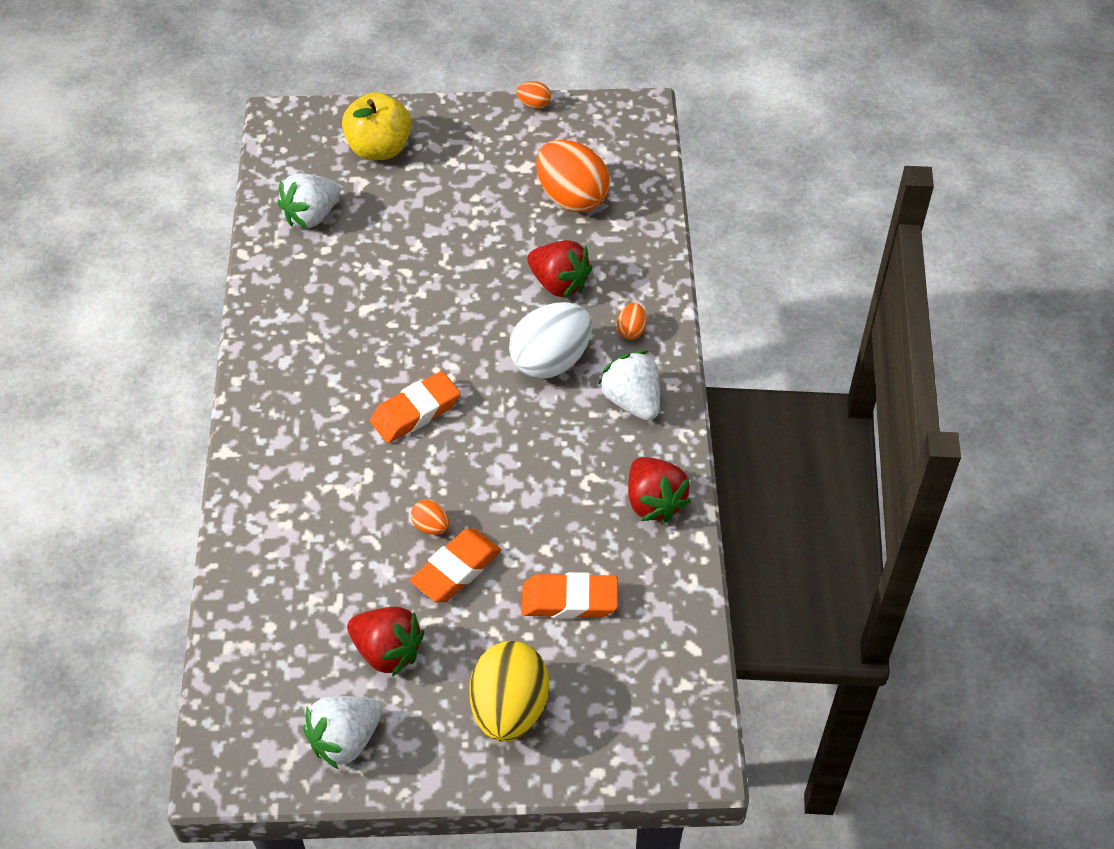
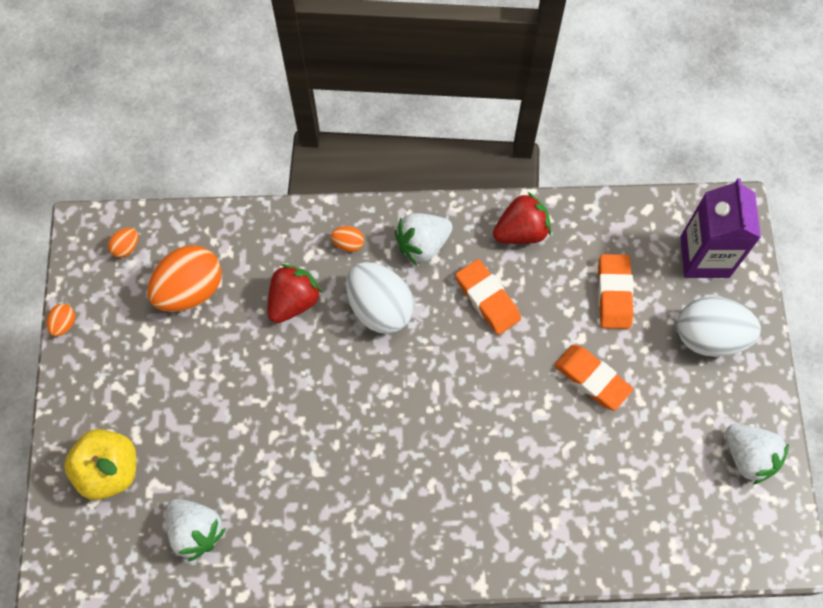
camera: 90 degrees left, 15 degrees up
red strawberry [347,607,424,677] -> none
orange eraser [370,371,460,443] -> orange eraser moved to [455,259,521,335]
orange egg [411,500,449,535] -> orange egg moved to [108,228,138,258]
yellow egg [470,641,549,742] -> white egg [677,296,761,357]
none -> purple carton [680,178,761,278]

